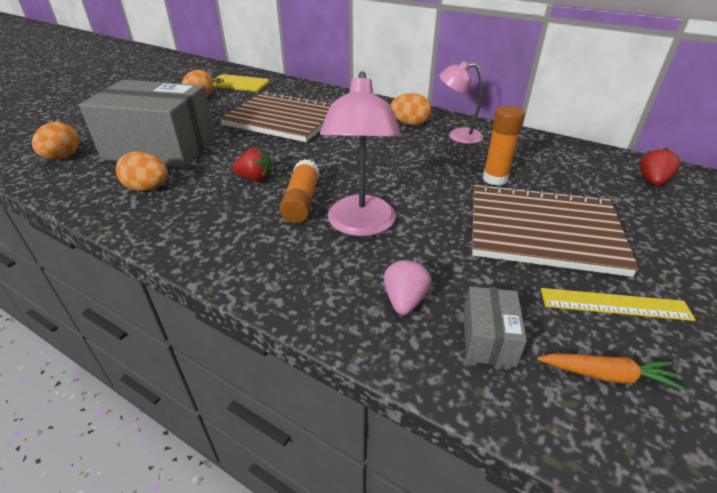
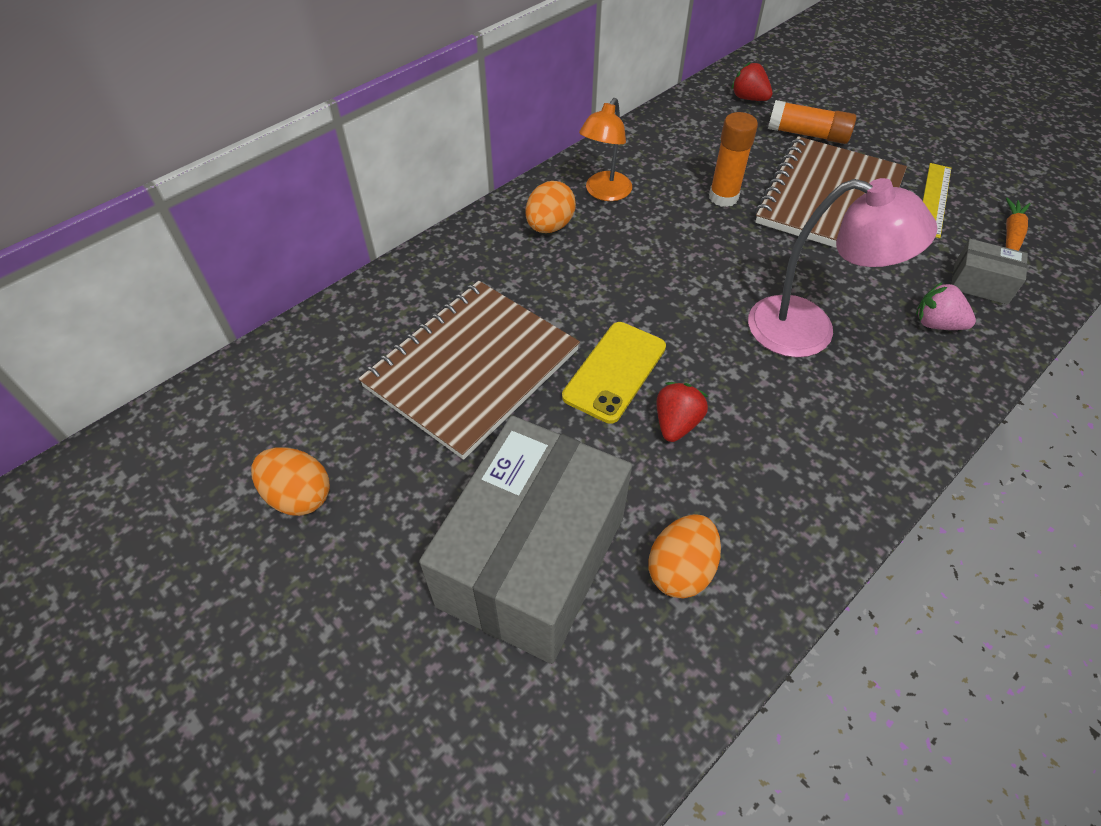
camera: 75 degrees left, 15 degrees up
orange egg [32,122,80,159] -> none
yellow phone [213,74,270,92] -> yellow phone moved to [562,322,666,424]
orange glue stick [279,159,320,223] -> orange glue stick moved to [768,100,856,144]
pink lamp [439,61,483,144] -> orange lamp [579,98,632,201]

